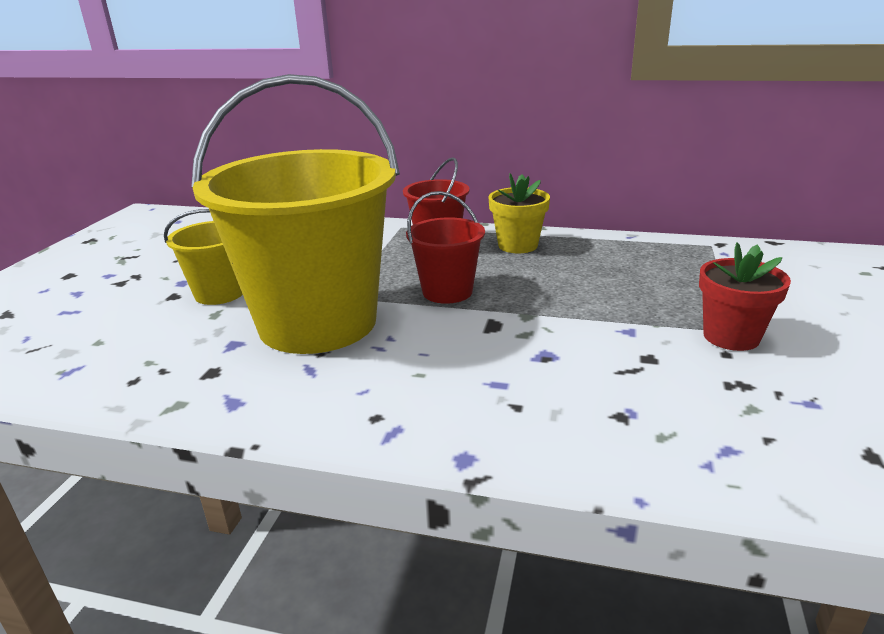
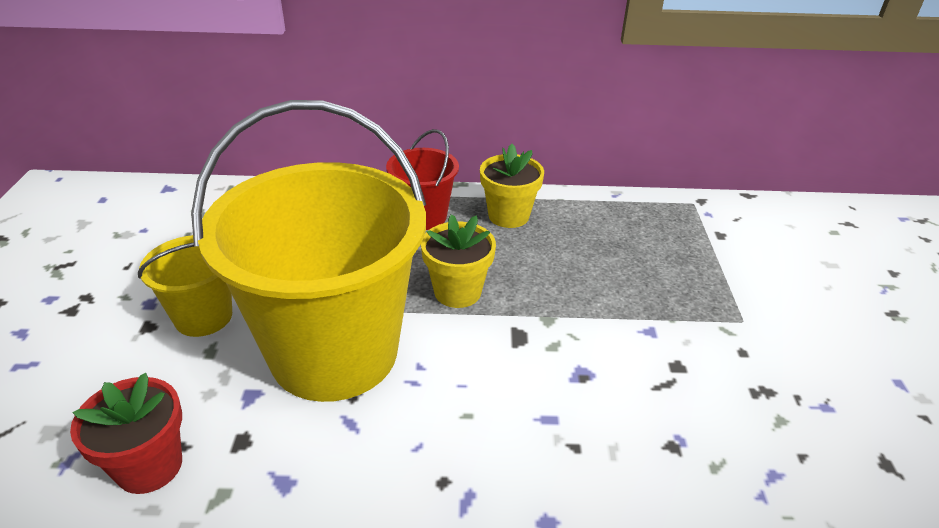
camera: 15 degrees left, 10 degrees up
red bucket [406,191,485,304] -> yellow flower pot [421,215,496,308]
red flower pot [699,242,791,351] -> red flower pot moved to [70,373,182,494]

